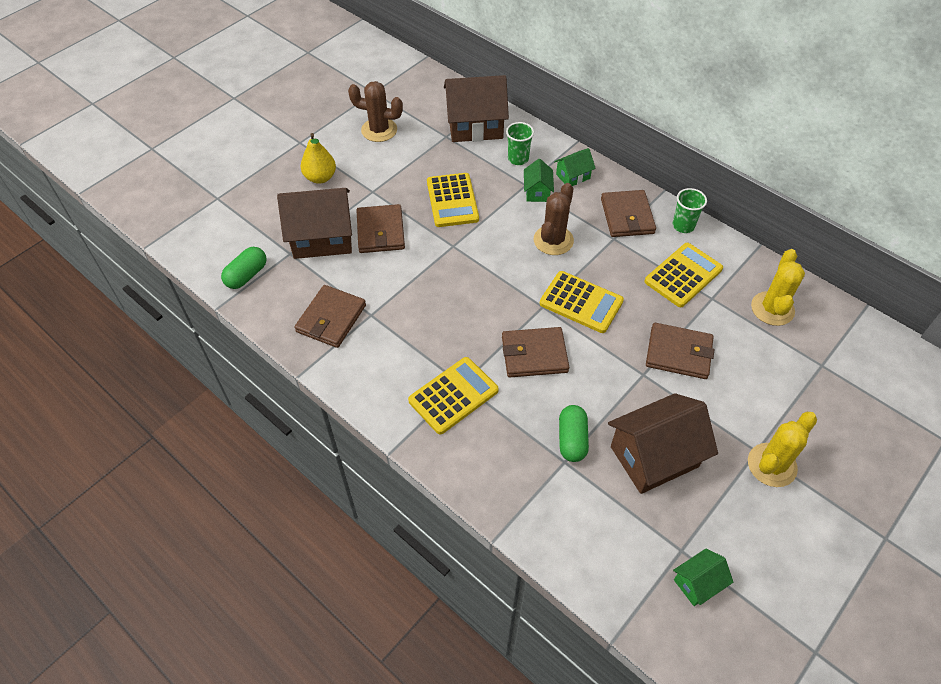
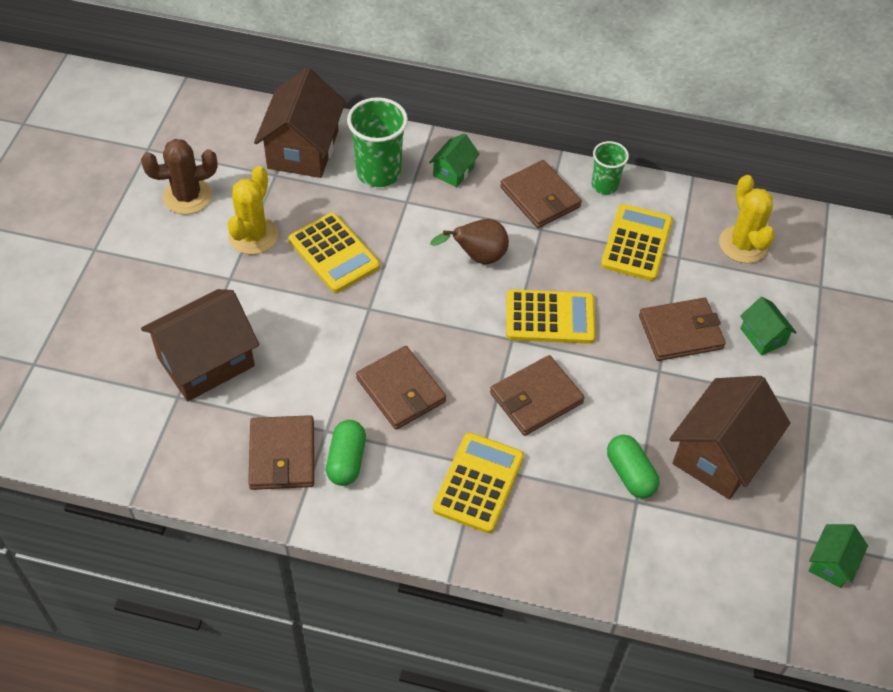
camera: 30 degrees left, 0 degrees up
green capsule [221,247,267,289] -> green capsule moved to [326,420,366,486]
yellow pear [301,133,336,184] -> none
brown wallet [357,204,405,253] -> brown wallet moved to [356,346,446,430]
brown house [444,75,509,142] -> brown house turned 45 degrees counterclockwise [254,67,346,178]
green cup [506,122,534,165] -> green cup [347,97,408,187], size x1.66
green house [524,159,554,202] -> green house moved to [740,297,797,355]
brown cactus [534,183,574,255] -> brown pear [430,219,509,264]
yellow cactus [748,412,817,487] -> yellow cactus moved to [228,166,278,254]

